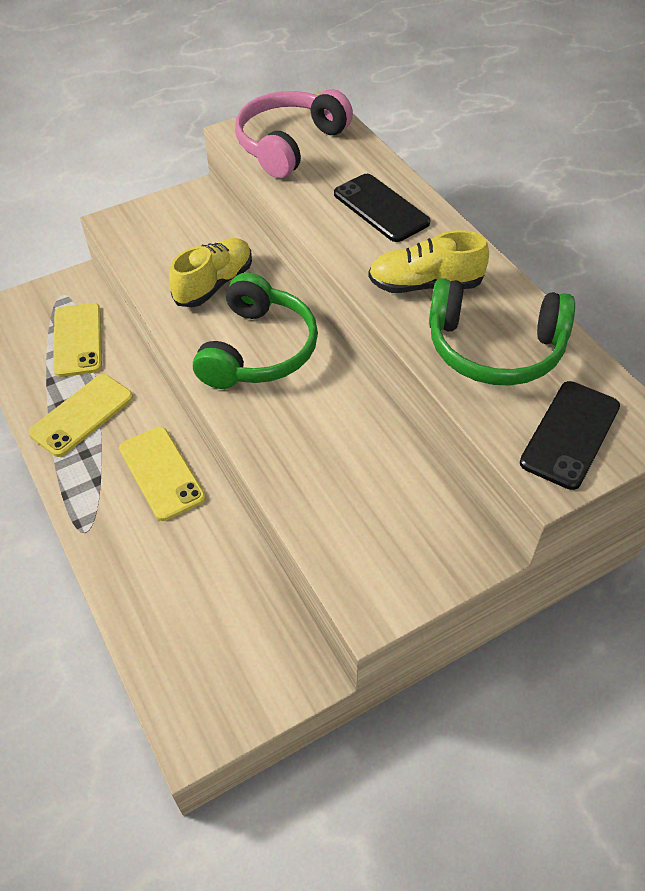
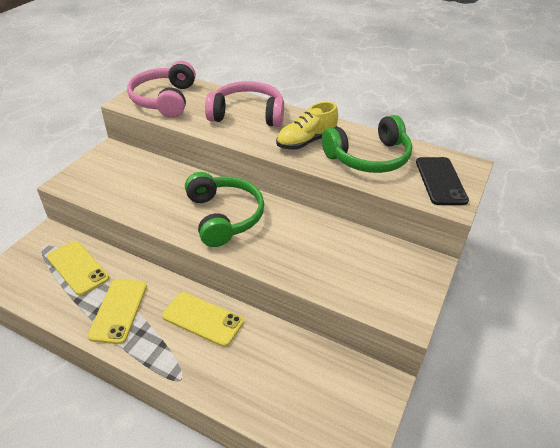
camera: 35 degrees left, 10 degrees down
yellow shoe [169,238,252,307] -> none
black phone [334,174,430,242] -> pink headphones [205,81,284,127]

